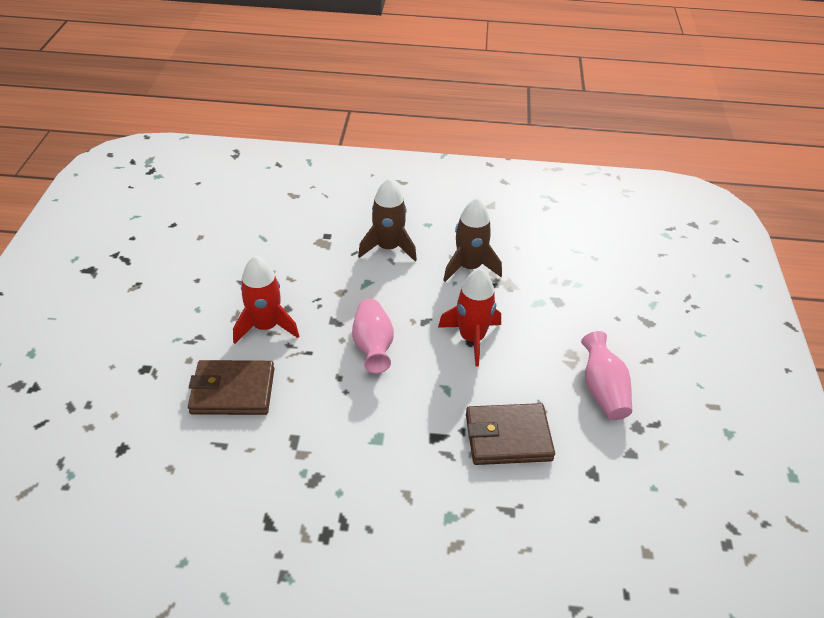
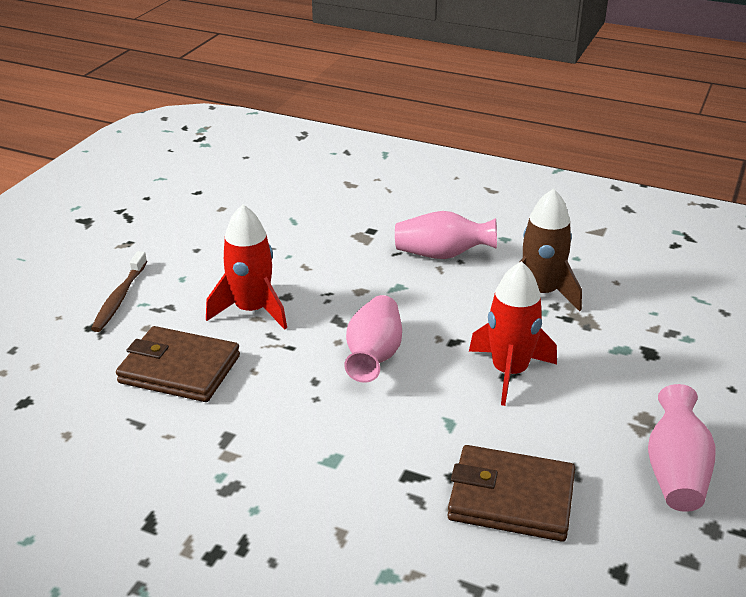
camera: 20 degrees right, 10 degrees down
brown rocket [358,178,417,261] -> pink vase [395,211,497,259]
none -> brown toothbrush [91,251,147,332]

